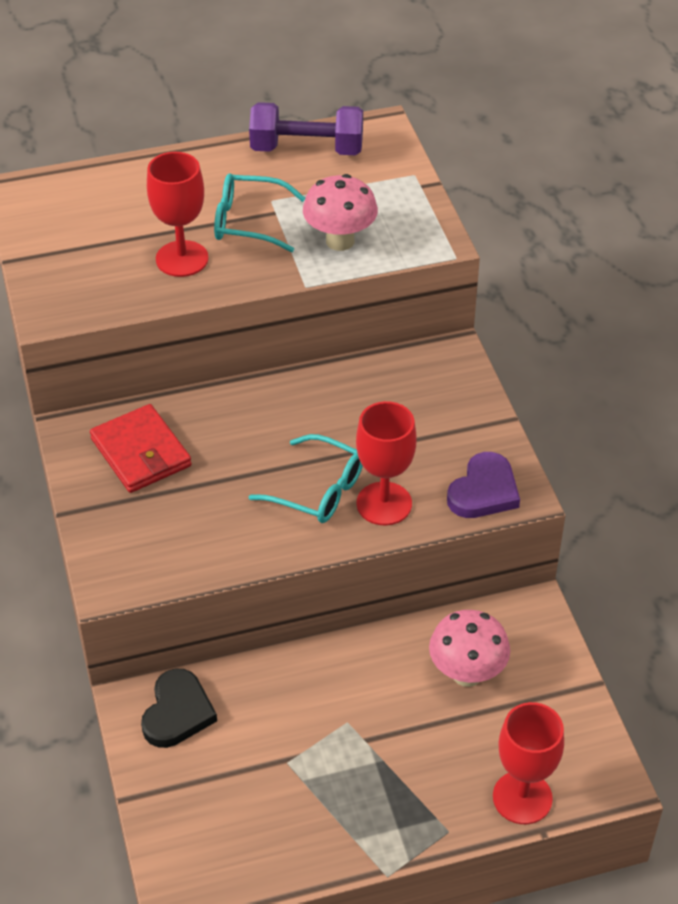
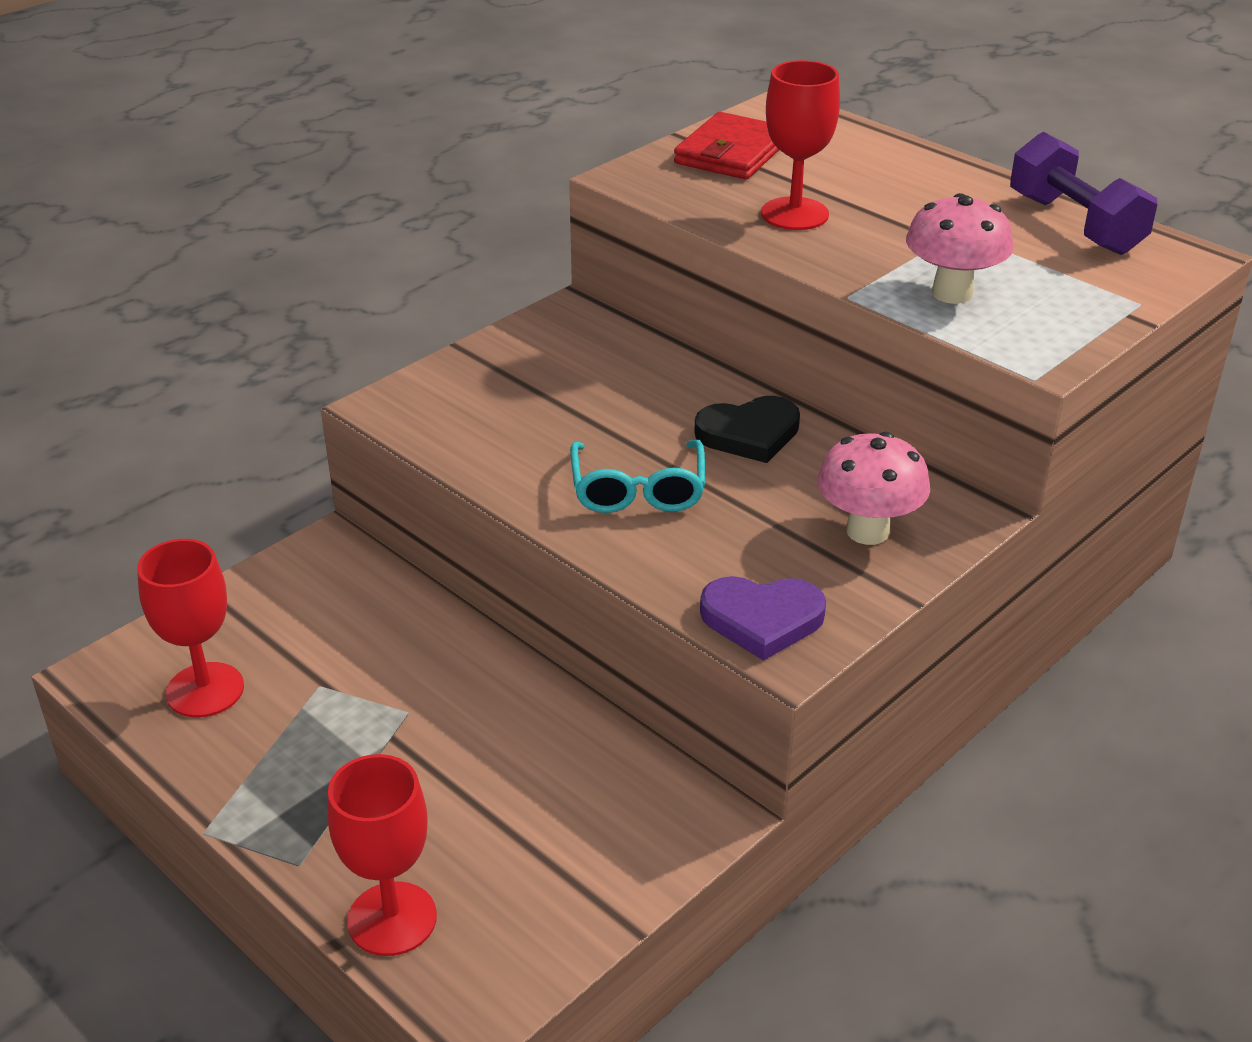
camera: 60 degrees right, 10 degrees down
red wallet [90,404,192,493] -> red wallet moved to [674,112,779,179]
black heart [141,668,217,748] -> black heart moved to [694,396,800,463]
turquoise glasses [214,173,305,252] -> none
red goblet [356,401,417,525] -> red goblet moved to [137,539,244,718]
pink mushroom [429,610,510,687] -> pink mushroom moved to [817,432,930,545]

